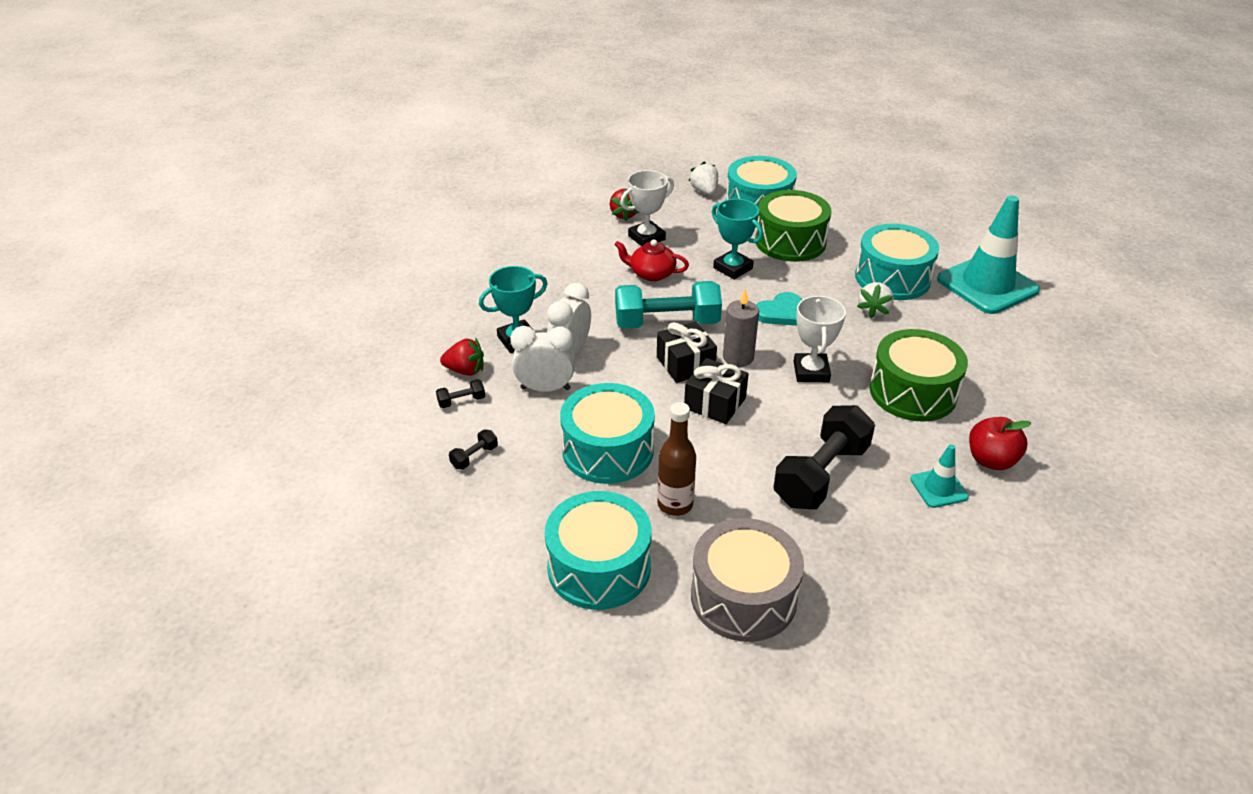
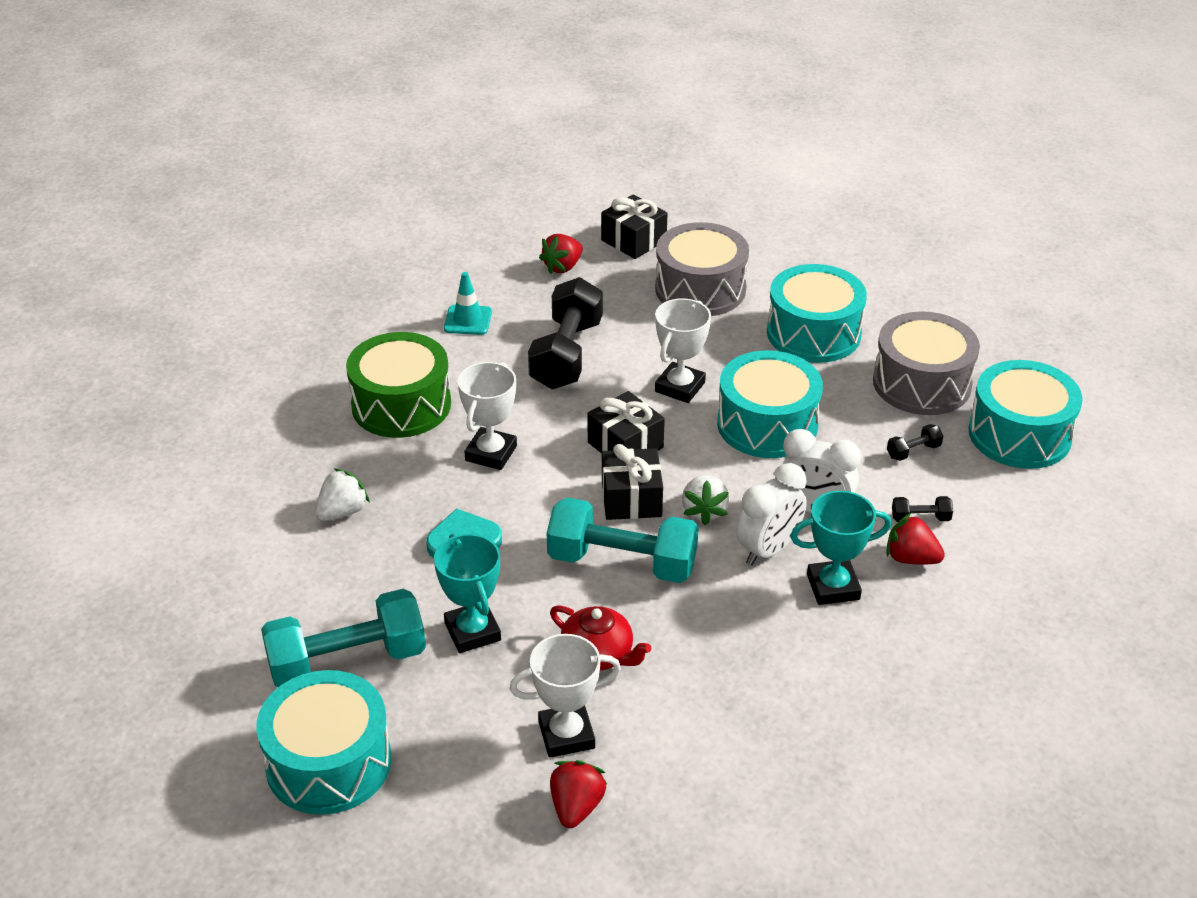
camera: 160 degrees left, 0 degrees up
brown bottle [657,402,696,516] -> none
white strawberry [689,161,718,195] -> white strawberry moved to [682,475,730,525]
grey candle [723,289,759,367] -> none
green drum [755,190,831,262] -> turquoise dumbbell [261,589,426,687]
black dumbbell [773,405,875,509] -> black dumbbell turned 45 degrees counterclockwise [528,277,603,389]
turquoise drum [855,224,939,300] -> turquoise drum moved to [968,360,1083,469]
turquoise traffic cone [937,195,1040,314] -> none
red apple [969,417,1031,470] -> none
none -> red strawberry [539,234,583,274]
none -> black gift [601,194,668,259]
none -> white trophy [655,298,711,403]
none -> grey drum [873,311,980,415]

